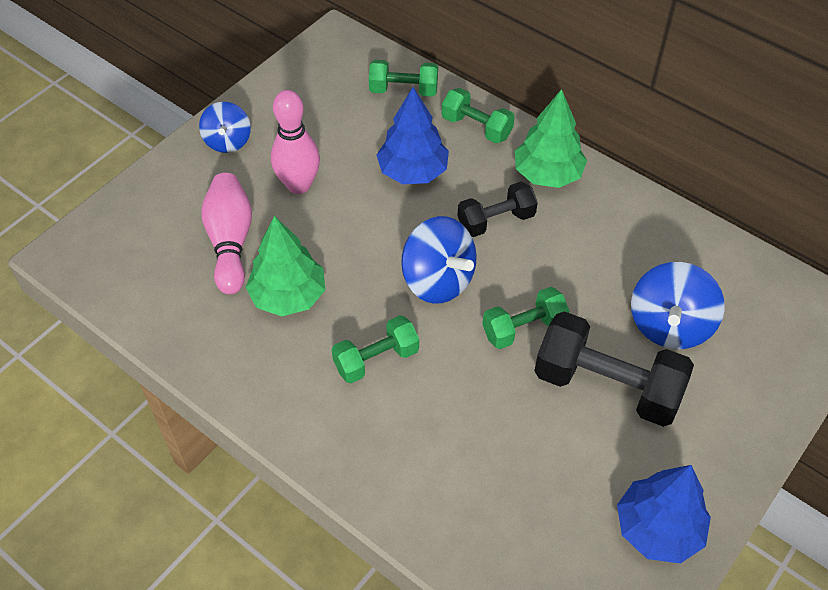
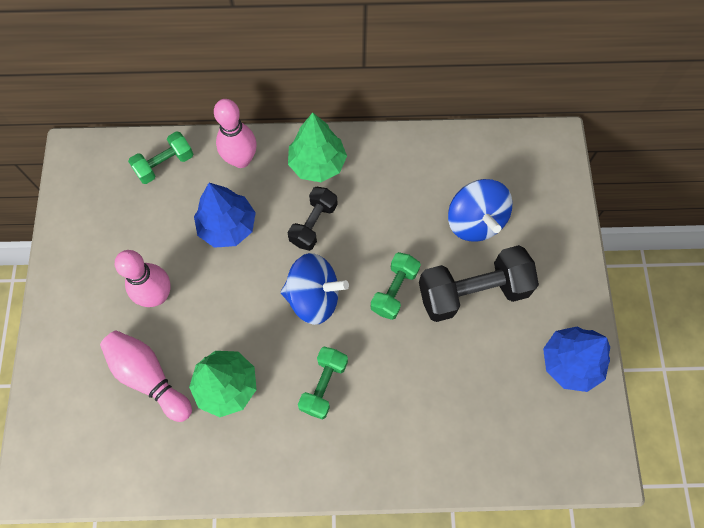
camera: 40 degrees left, 15 degrees up
blue spinning top [199,102,251,153] -> none
green dumbbell [442,88,515,143] -> pink bowling pin [214,99,256,168]

